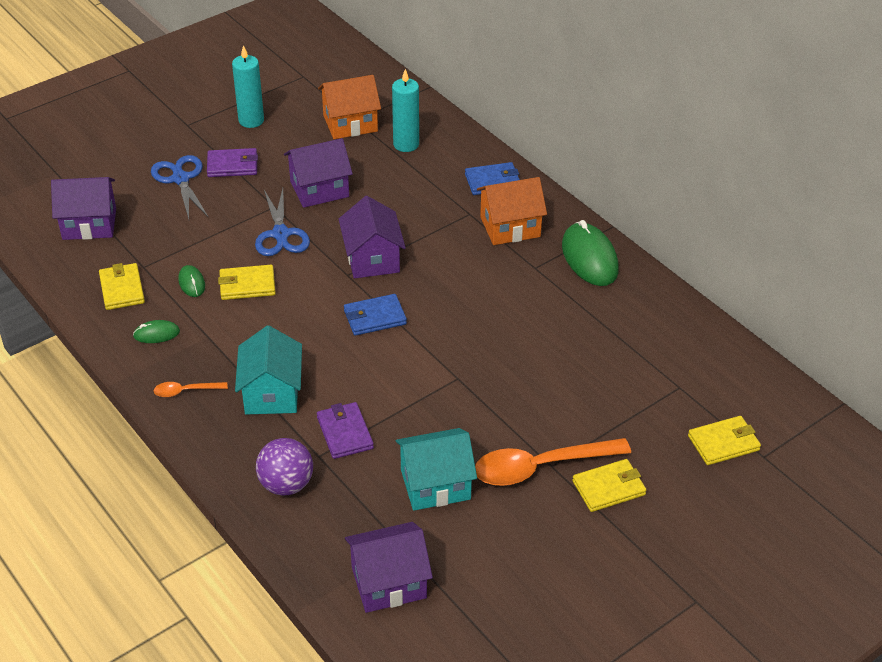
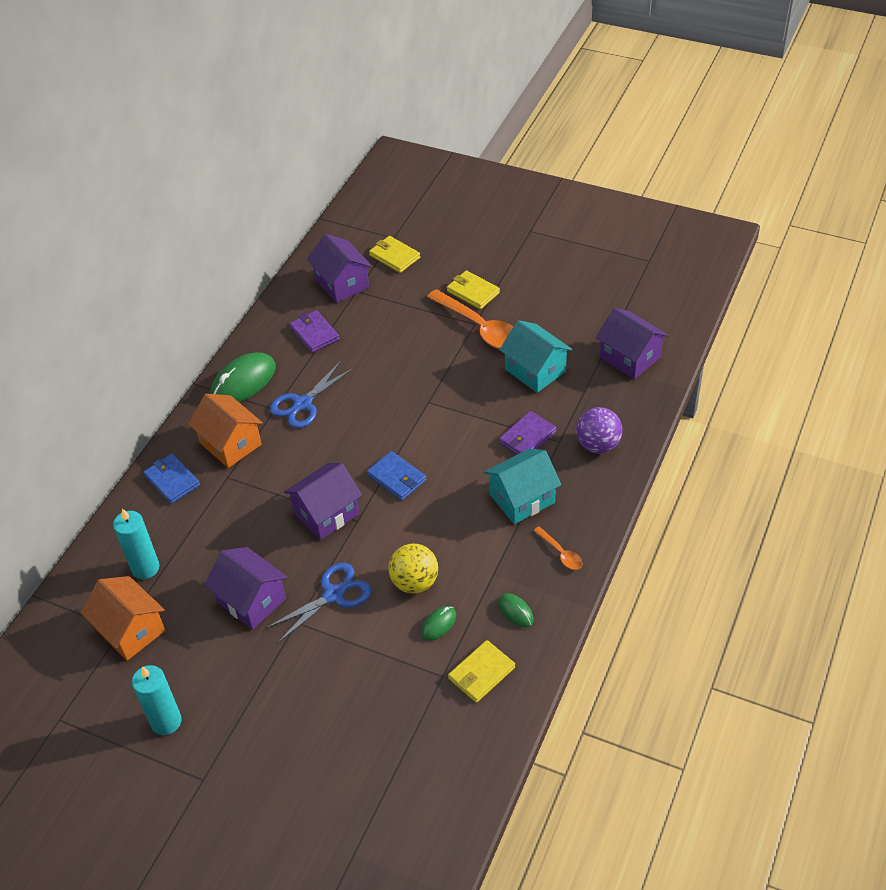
camera: 115 degrees left, 5 degrees up
purple house [51,177,116,240] -> purple house moved to [307,234,372,303]
blue scissors [151,155,208,219] -> blue scissors moved to [270,361,354,428]
purple wallet [207,148,258,177] -> purple wallet moved to [290,310,339,353]
yellow wallet [218,265,276,300] -> yellow ball [389,543,438,594]

